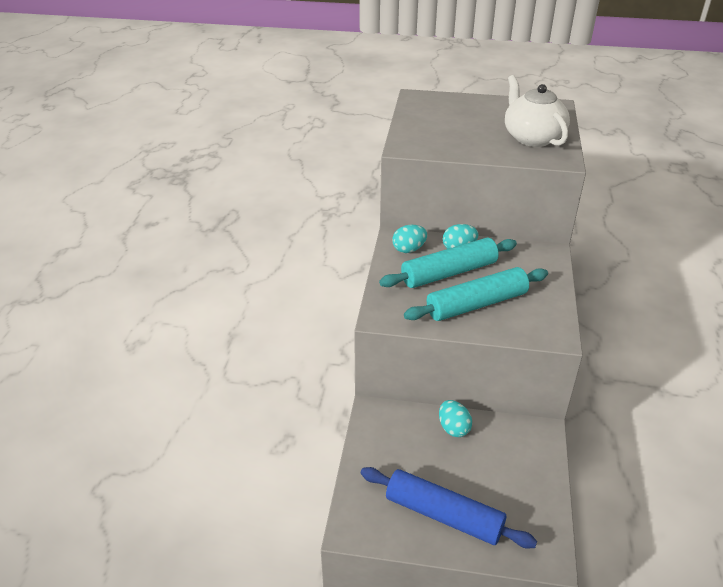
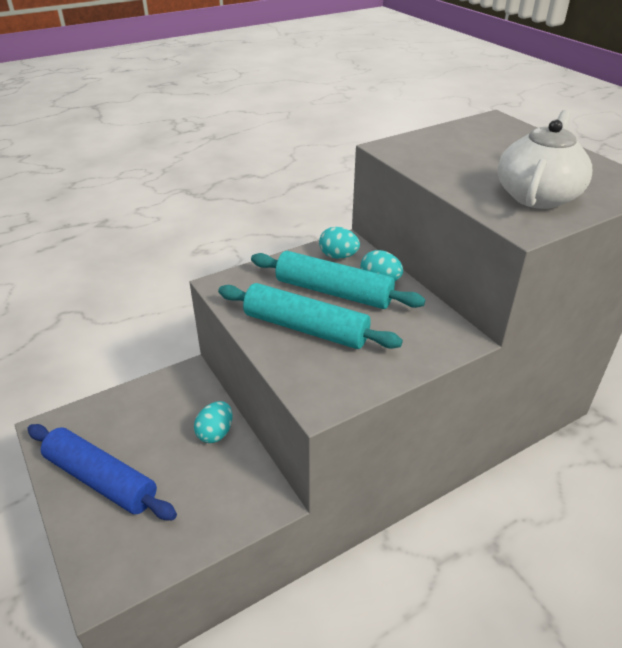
camera: 50 degrees right, 0 degrees up
blue rolling pin [361,467,537,549] -> blue rolling pin turned 45 degrees counterclockwise [27,424,177,520]

